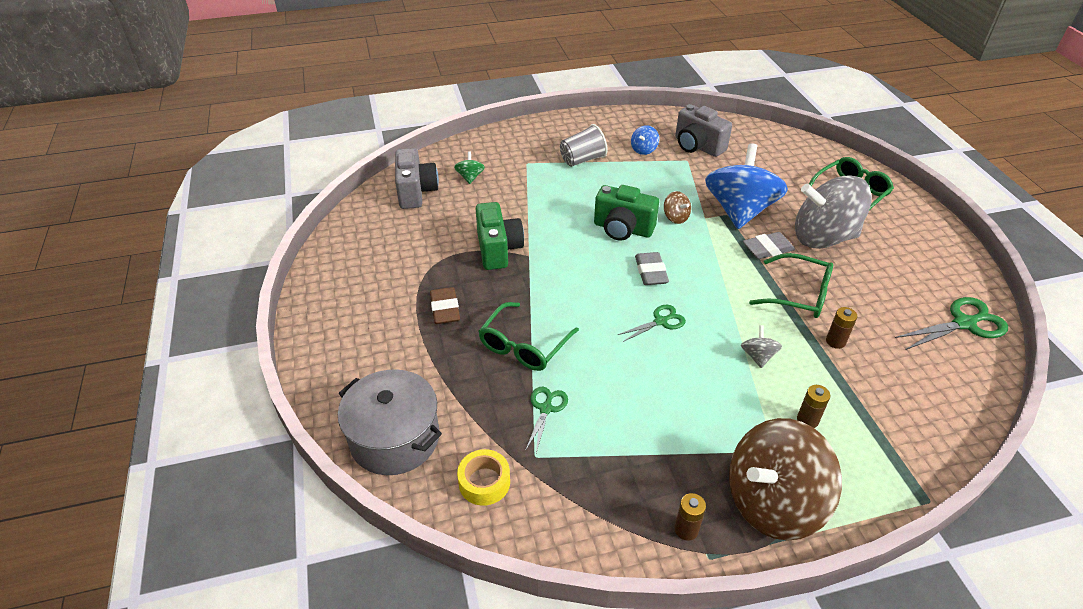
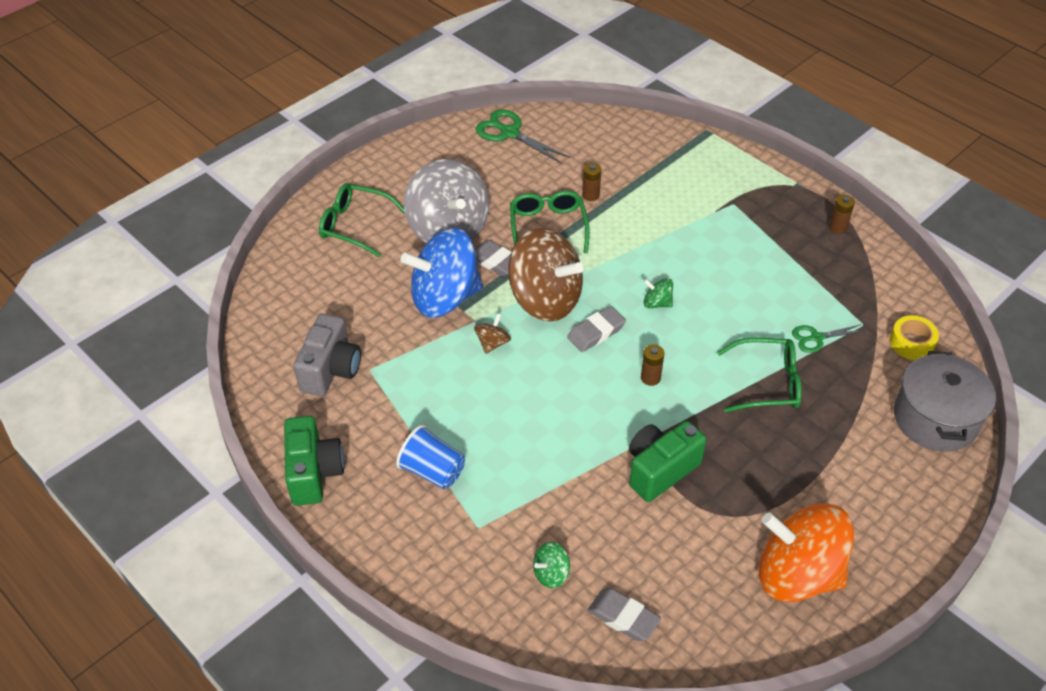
camera: 120 degrees left, 5 degrees up
grey camera [395,148,439,209] -> grey eraser [588,588,661,641]
brown eraser [430,287,460,324] -> none
grey cup [560,124,608,167] -> blue cup [396,425,465,489]
green camera [594,185,659,241] -> green camera moved to [284,416,344,506]
green scissors [618,305,686,342] -> green spinning top [644,278,673,308]
blue spinning top [631,125,659,155] -> none
brown spinning top [729,418,842,541] -> brown spinning top moved to [508,228,583,322]
grey spinning top [741,325,782,368] -> none
brown battery [797,385,830,428] -> brown battery moved to [641,344,664,386]
none -> orange spinning top [759,503,854,602]

